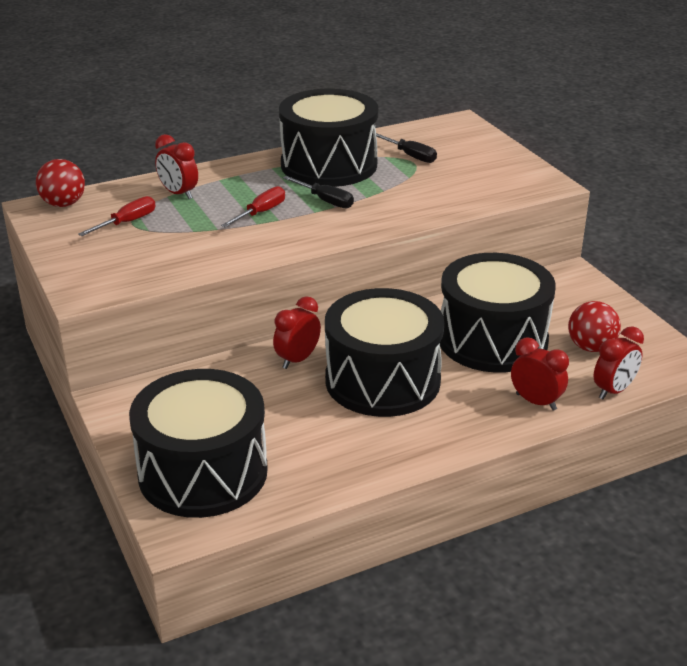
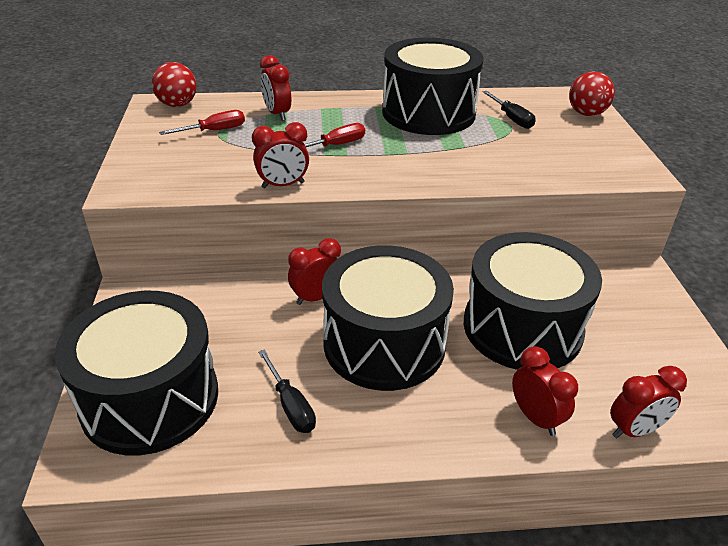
camera: 20 degrees right, 5 degrees up
black screwdriver [283,176,354,208] -> black screwdriver moved to [258,349,316,433]
red ball [568,301,621,352] -> red ball moved to [569,72,615,116]
none -> red clock [252,122,309,189]

